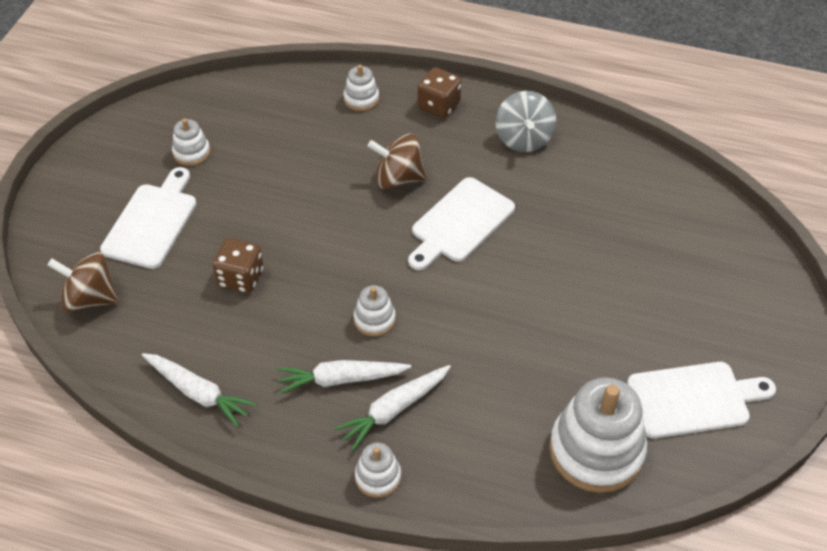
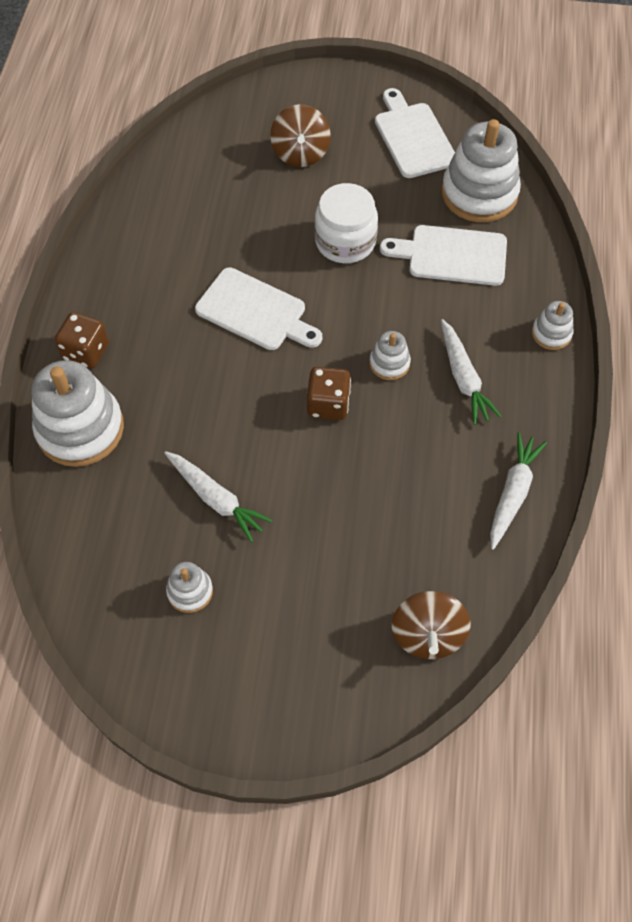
camera: 100 degrees left, 10 degrees up
white cutting board [100,167,196,269] -> white cutting board moved to [380,225,507,286]
brown dice [213,238,264,293] -> brown dice moved to [307,367,351,420]
white carrot [334,365,451,451] -> white carrot moved to [165,451,272,542]
white stacking toy [343,65,379,111] -> white stacking toy [32,360,124,467], size x2.07
brown spinning top [368,134,427,189] -> brown spinning top moved to [270,104,331,167]
grey spinning top [495,91,556,152] -> none
none -> white jar [315,183,378,263]

